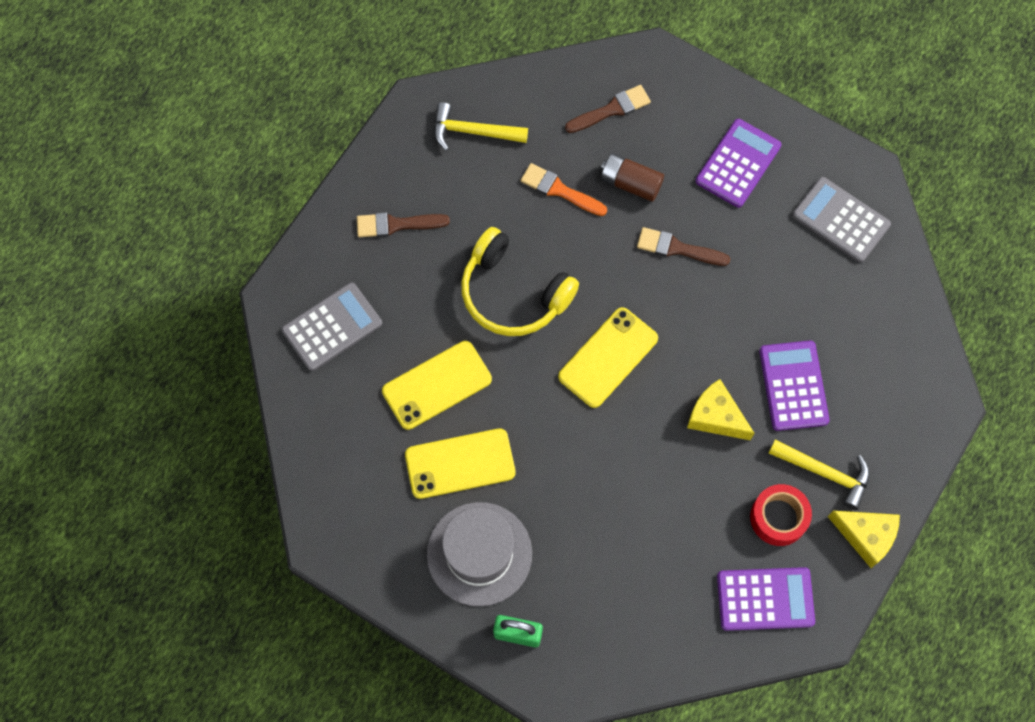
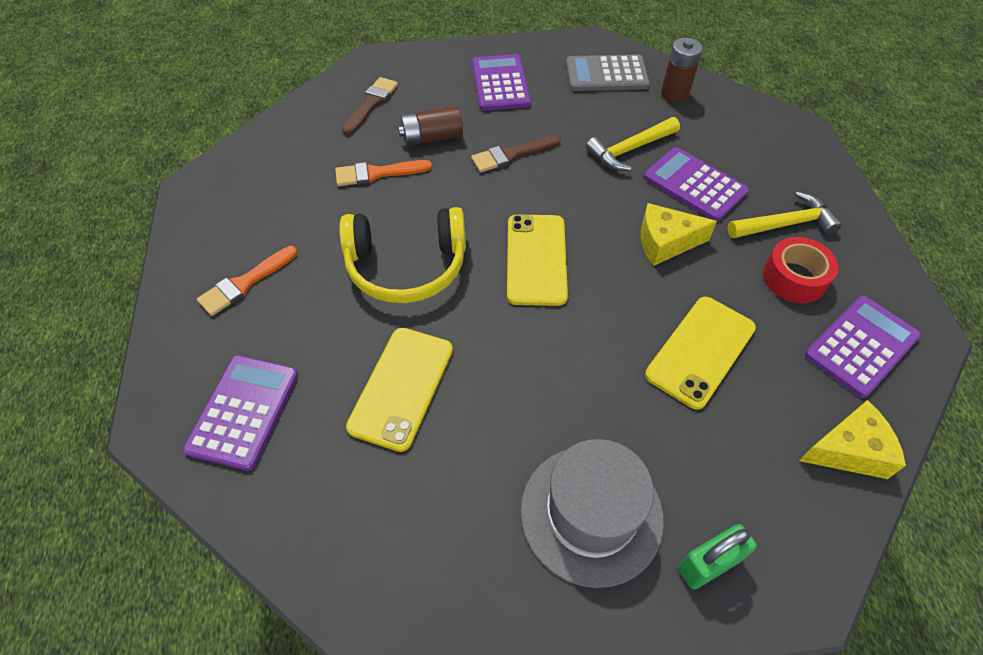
camera: 40 degrees left, 15 degrees down
grey calculator [282,282,382,371] -> purple calculator [183,355,298,471]
brown brush [357,212,450,237] -> orange brush [197,246,298,316]
yellow phone [405,428,516,499] -> yellow phone moved to [645,297,756,410]
yellow hammer [434,102,528,151] -> yellow hammer moved to [586,117,680,171]
yellow cheese [828,511,900,568] -> yellow cheese moved to [799,400,906,479]
none -> brown battery [661,37,703,103]

